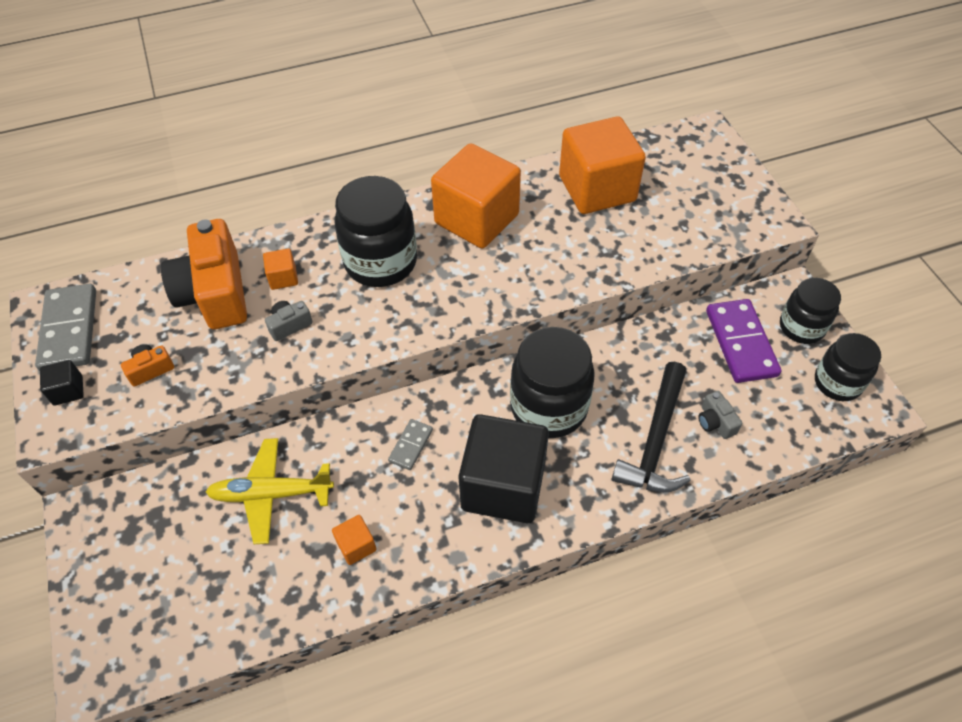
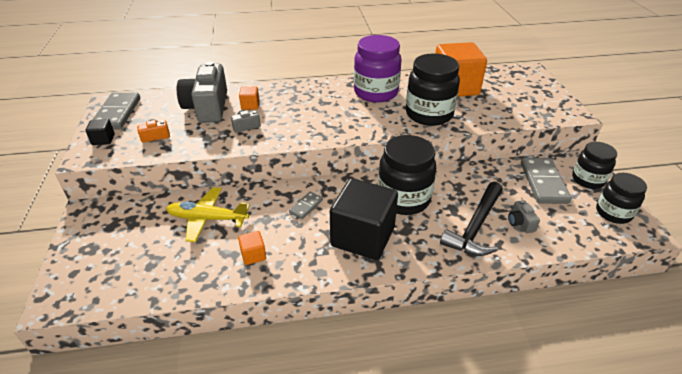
camera: 10 degrees right, 15 degrees down
orange camera [161,219,247,329] -> grey camera [177,61,227,123]
black jar [334,176,417,287] -> black jar moved to [406,53,460,126]
orange cube [431,143,521,248] -> purple jar [354,35,402,103]
purple domino [706,299,781,383] -> grey domino [521,158,572,204]

